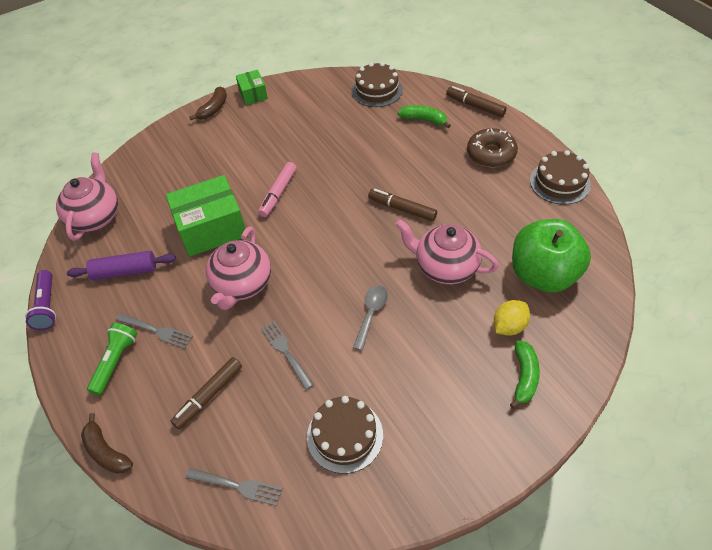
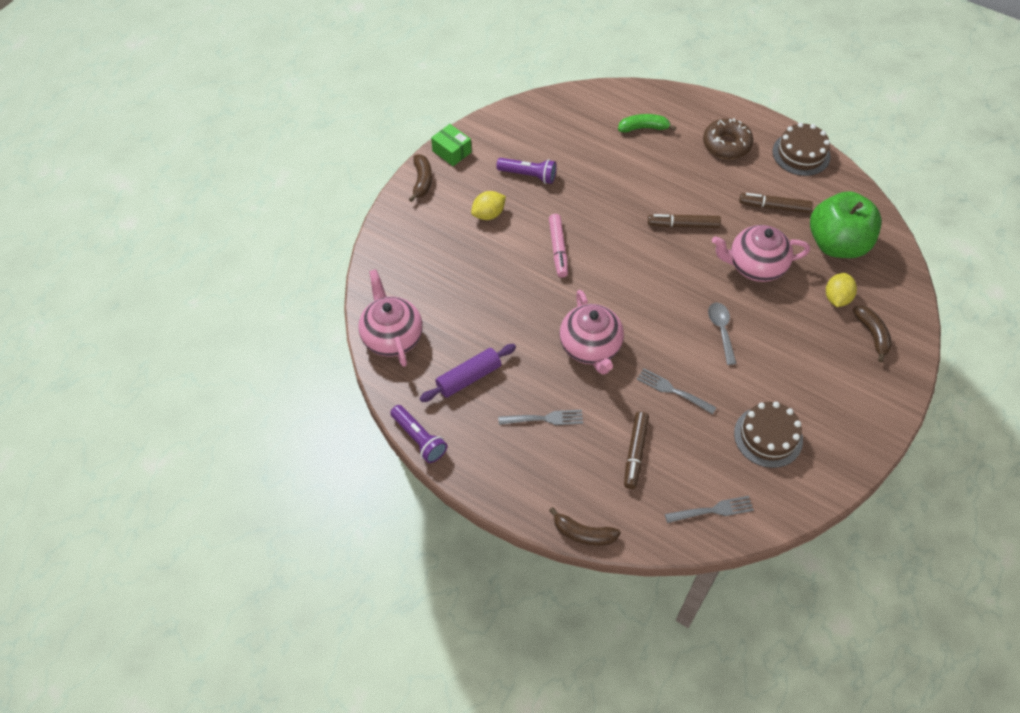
camera: 30 degrees left, 5 degrees up
green flashlight [87,323,137,395] -> none
green box [166,175,246,257] -> none
brown cake [352,62,403,107] -> none
brown marker [446,86,507,117] -> brown marker moved to [739,193,813,213]
green banana [510,340,540,409] -> brown banana [853,306,892,362]
none -> yellow lemon [471,191,506,220]
none -> purple flashlight [496,158,557,184]

